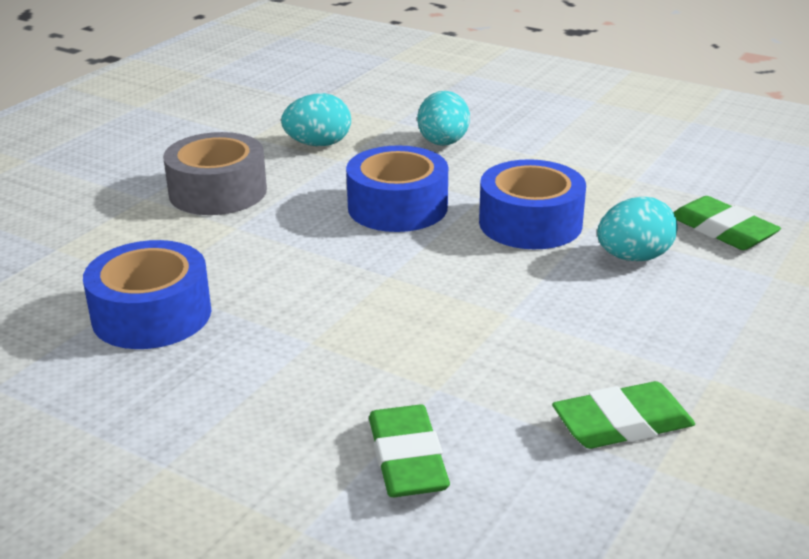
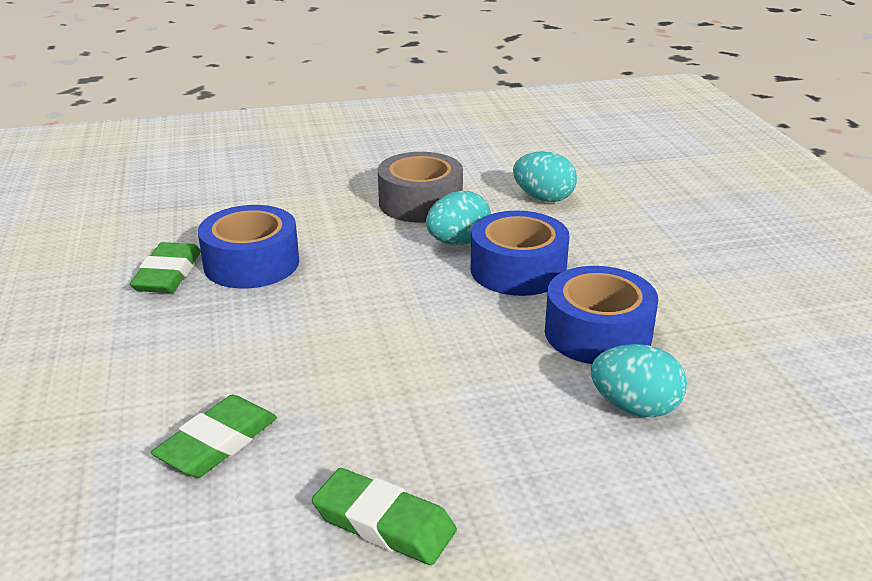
camera: 45 degrees right, 0 degrees up
turquoise egg [417,91,470,146] -> turquoise egg moved to [426,191,491,245]
green eraser [673,196,781,250] -> green eraser moved to [130,242,201,293]

